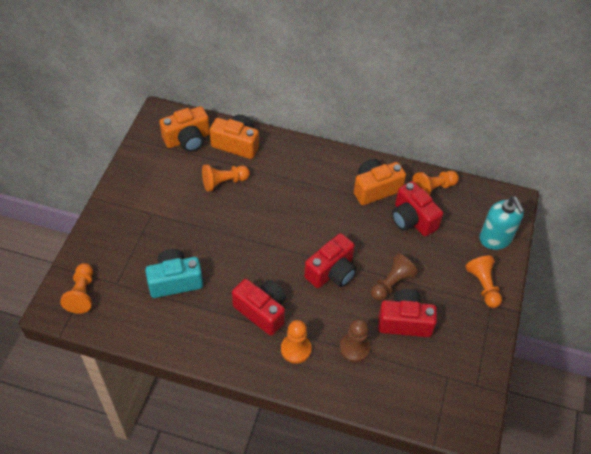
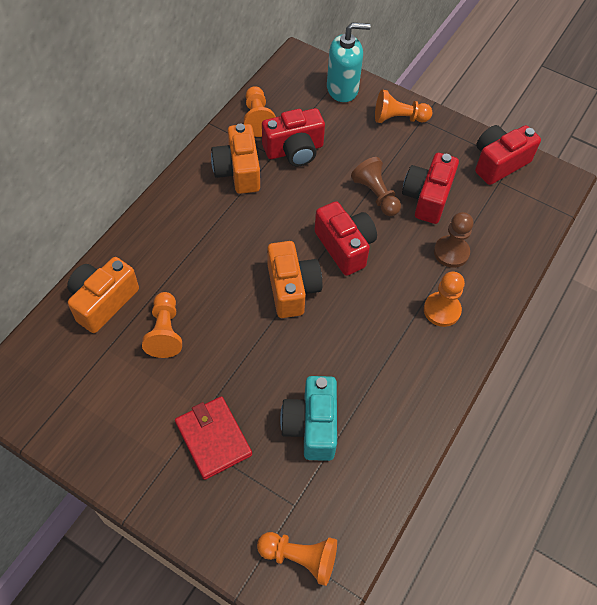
camera: 75 degrees left, 5 degrees up
orange camera [159,106,210,152] -> orange camera moved to [267,241,322,318]
red camera [232,279,286,336] -> red camera moved to [475,125,541,185]
none -> red wallet [175,396,252,480]

